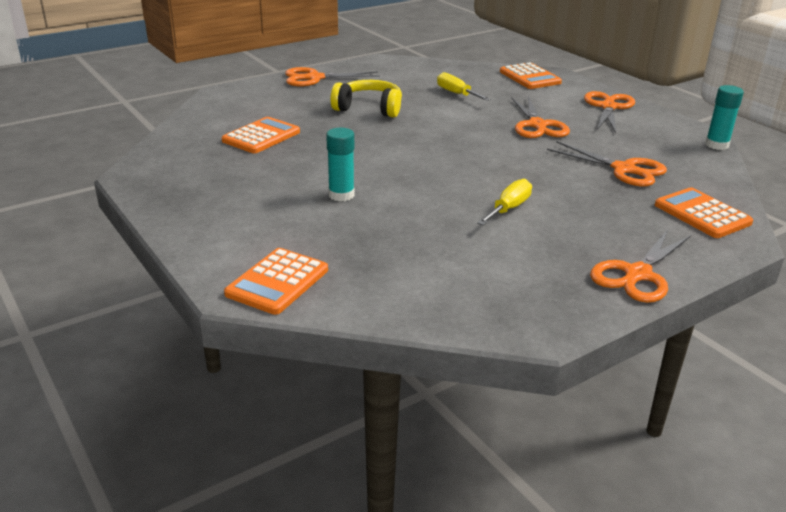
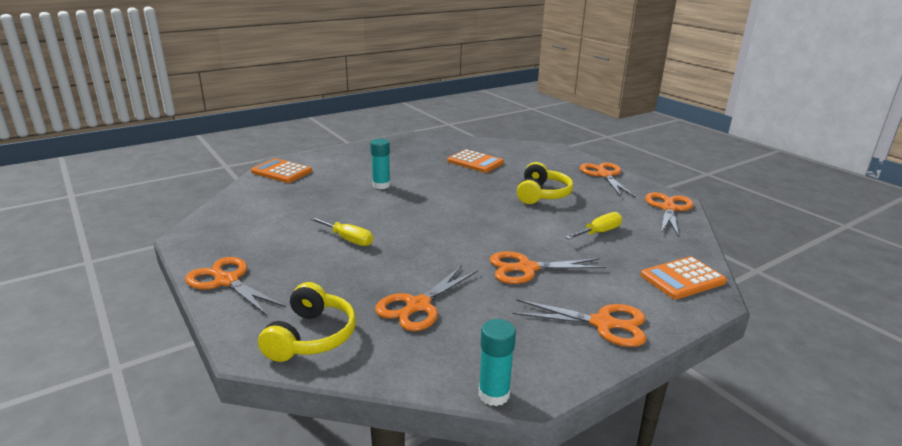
camera: 90 degrees right, 5 degrees down
orange calculator [655,187,753,238] -> yellow headphones [258,282,356,362]
none -> orange scissors [645,192,694,237]

